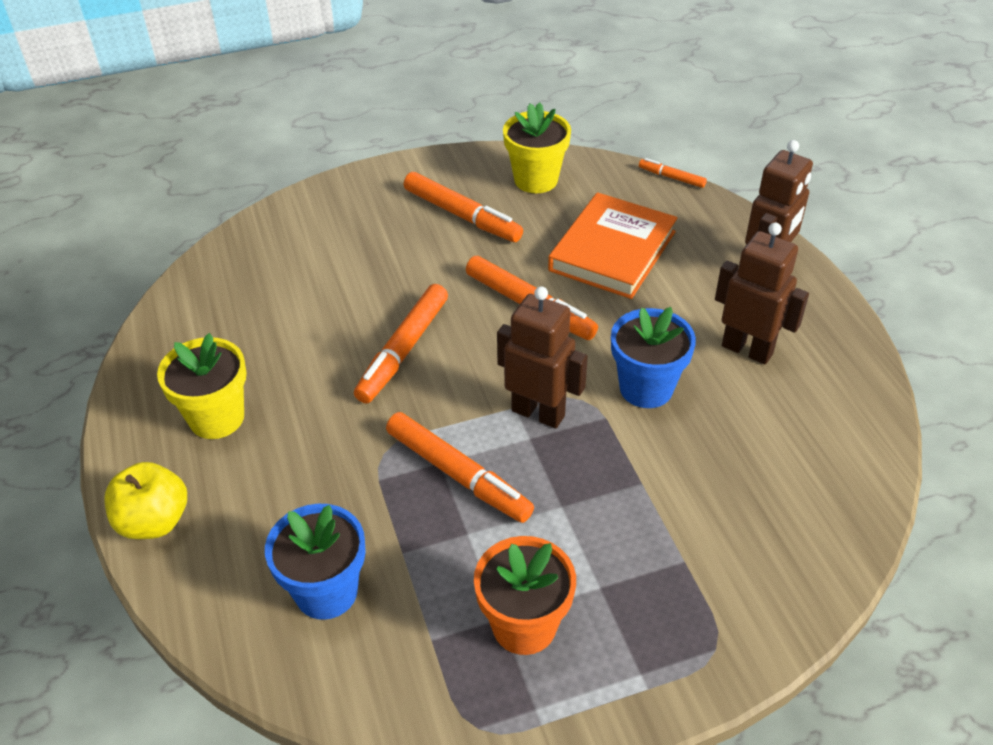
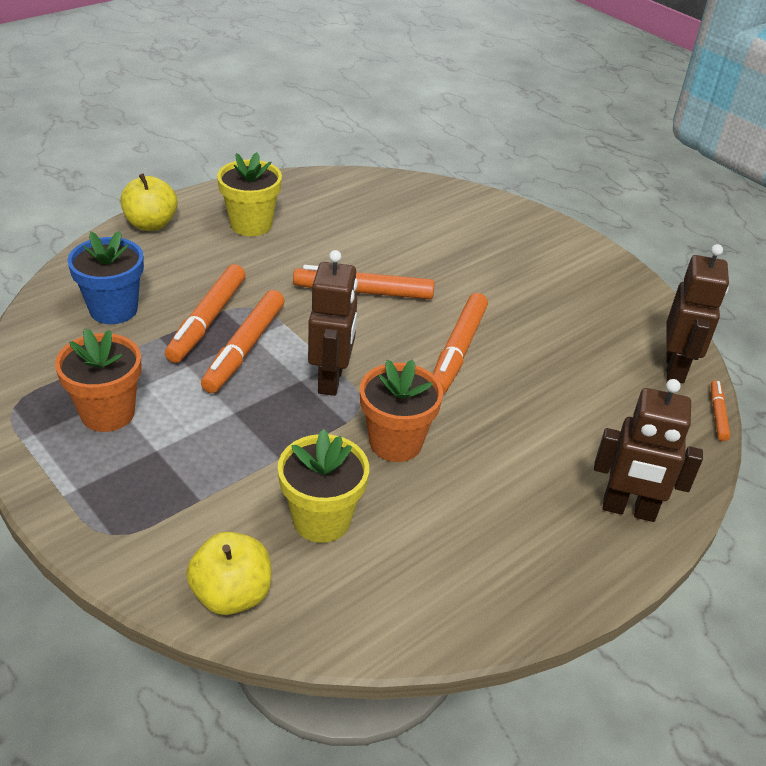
camera: 65 degrees right, 5 degrees down
orange marker [404,172,523,242] -> orange marker moved to [165,264,246,363]
yellow flower pot [503,102,571,193] -> yellow flower pot moved to [278,429,369,543]
orange book [548,192,677,299] -> none
blue flower pot [611,307,696,408] -> orange flower pot [360,359,443,462]
brown robot [715,223,809,365] -> brown robot moved to [666,244,729,383]
none -> yellow apple [186,532,271,615]

